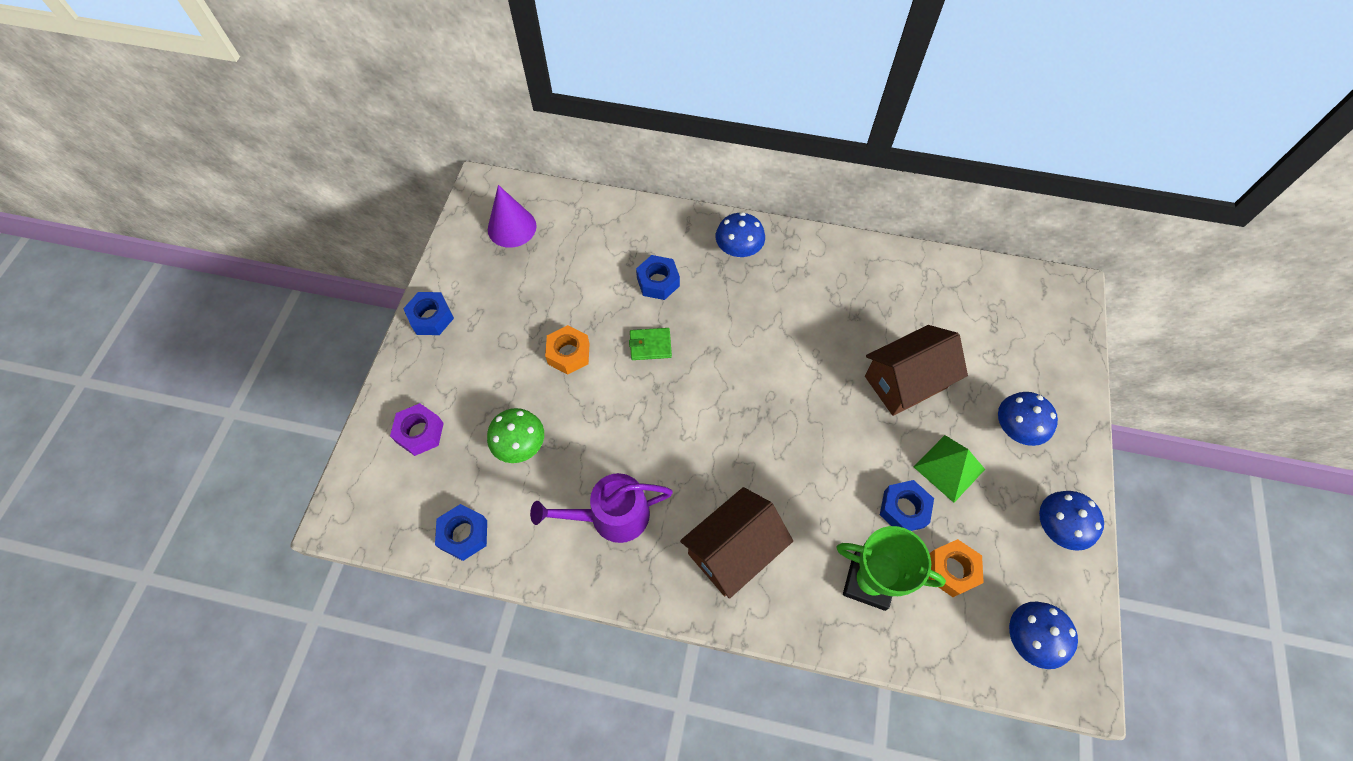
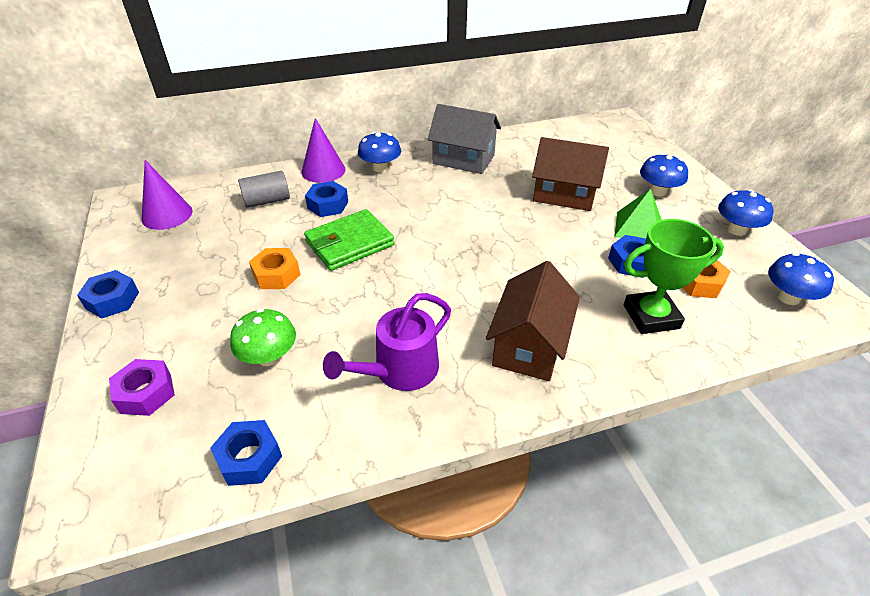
camera: 30 degrees left, 20 degrees down
green wallet [629,328,672,360] -> green wallet [304,209,394,271], size x1.85
brown house [865,325,968,416] -> brown house turned 75 degrees clockwise [532,137,609,211]
none -> grey cylinder [238,171,290,208]
none -> purple cone [302,118,345,183]
none -> grey house [428,104,501,174]

